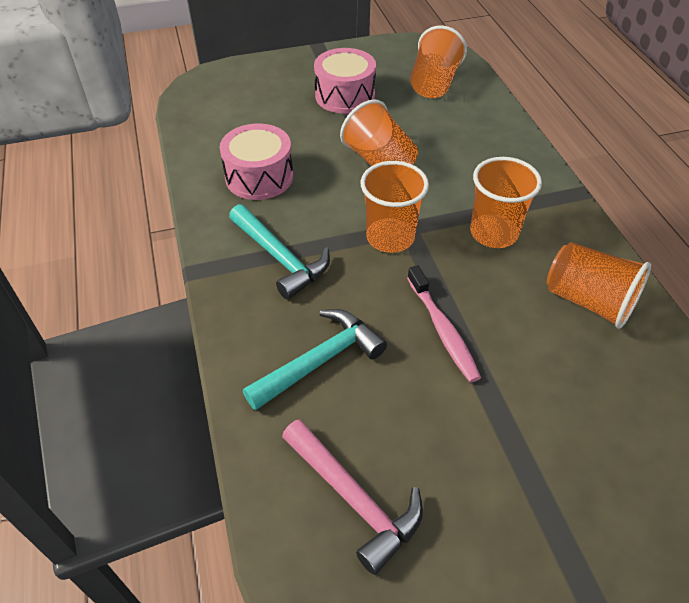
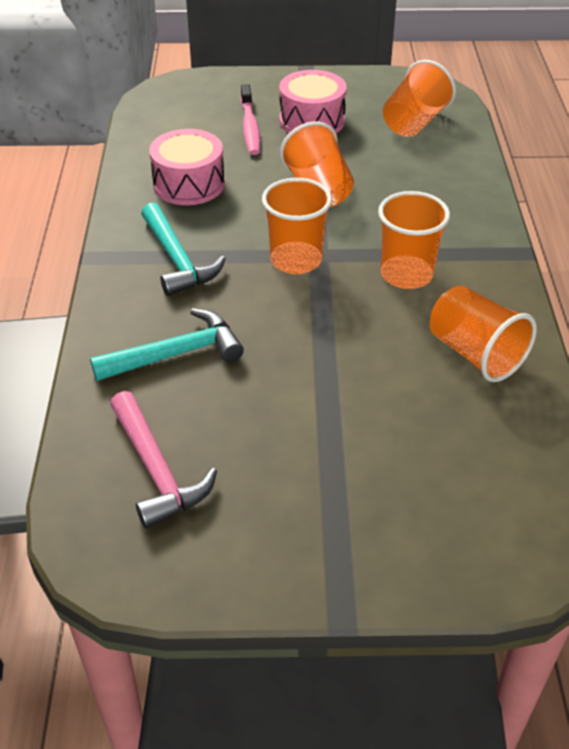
camera: 15 degrees right, 5 degrees down
pink toothbrush [407,265,481,383] -> pink toothbrush moved to [241,84,260,155]

